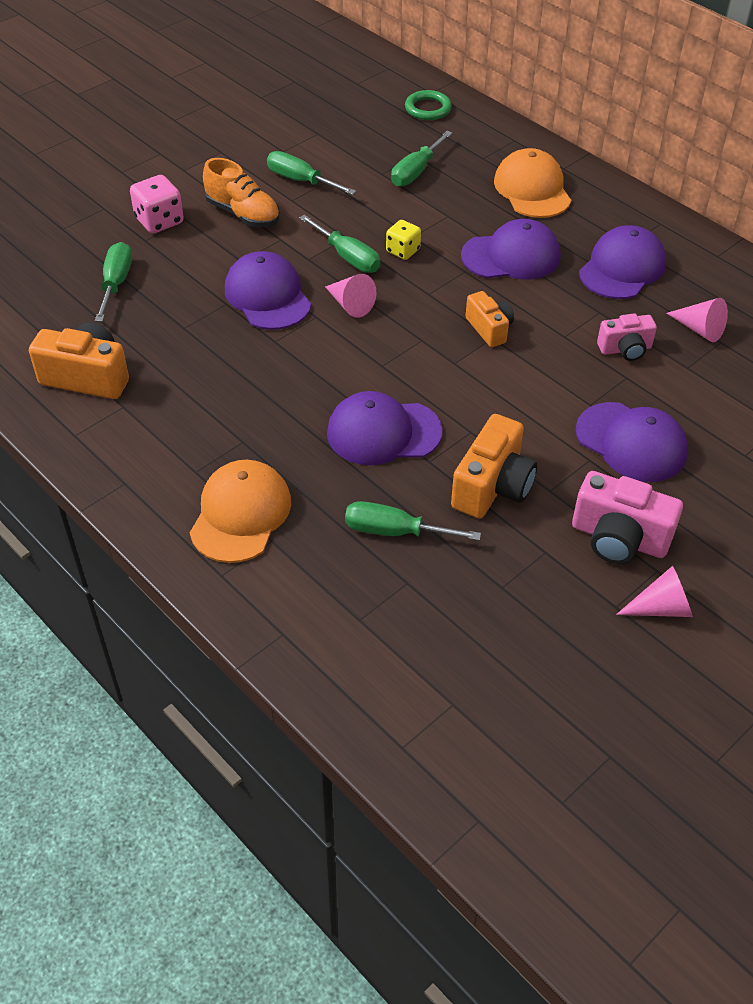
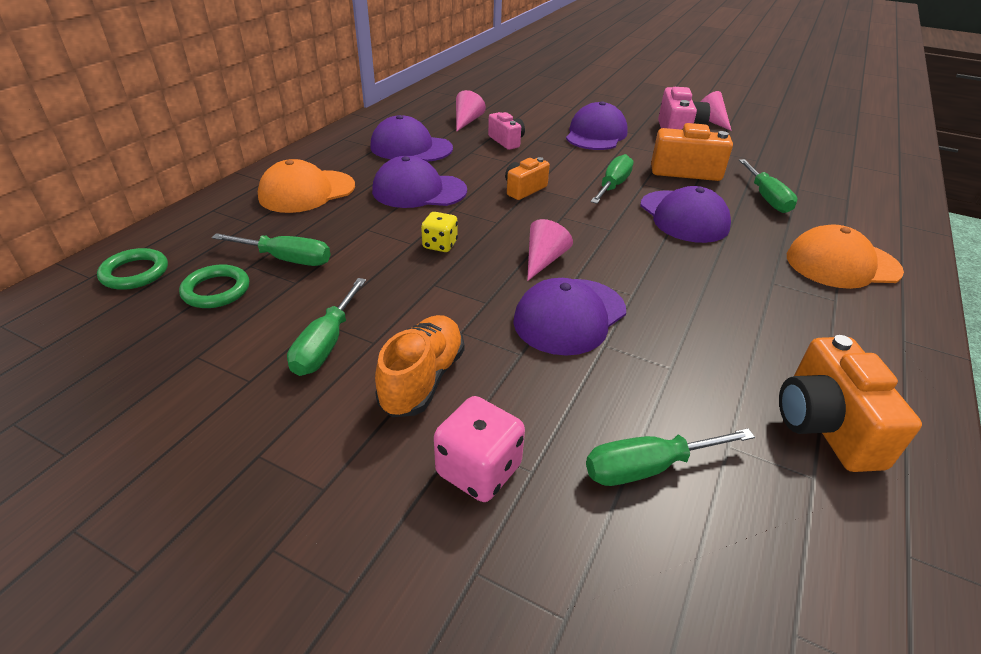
camera: 110 degrees left, 10 degrees down
green screwdriver [299,215,380,273] -> green screwdriver moved to [590,154,633,204]
purple cap [461,219,561,279] -> purple cap turned 60 degrees counterclockwise [372,156,467,208]
none -> green ring [179,264,249,308]

